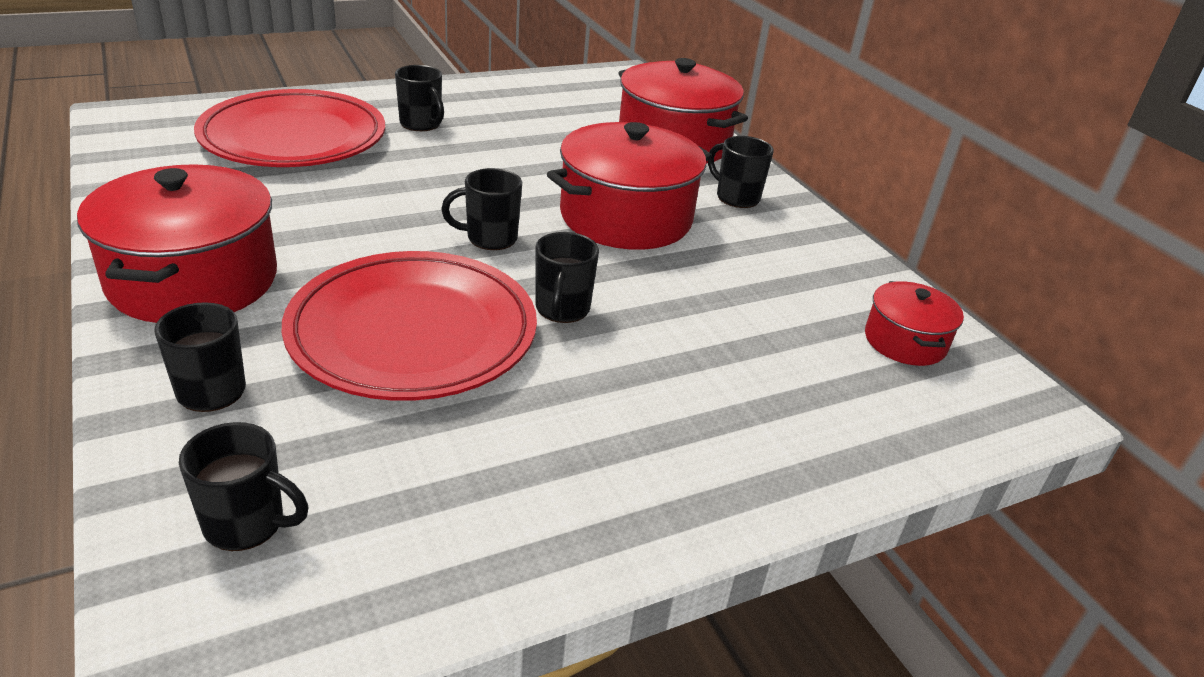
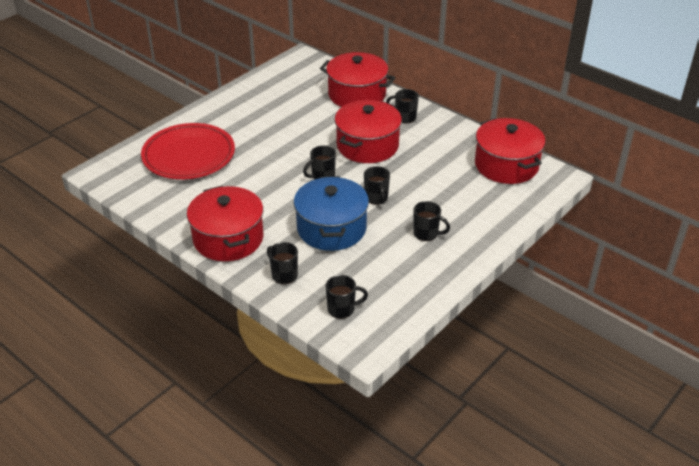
camera: 20 degrees left, 5 degrees up
red plate [282,251,537,401] -> blue pot [294,176,369,251]
black mug [395,65,444,131] -> black mug moved to [413,201,450,241]
red pot [865,281,964,366] -> red pot [475,118,546,184], size x1.90

